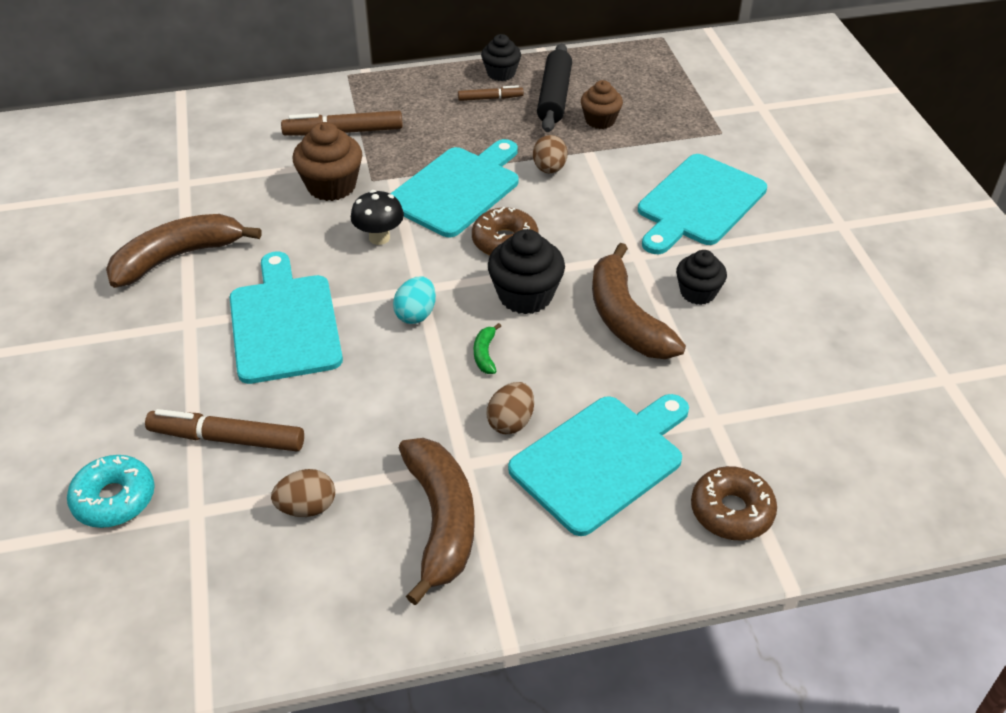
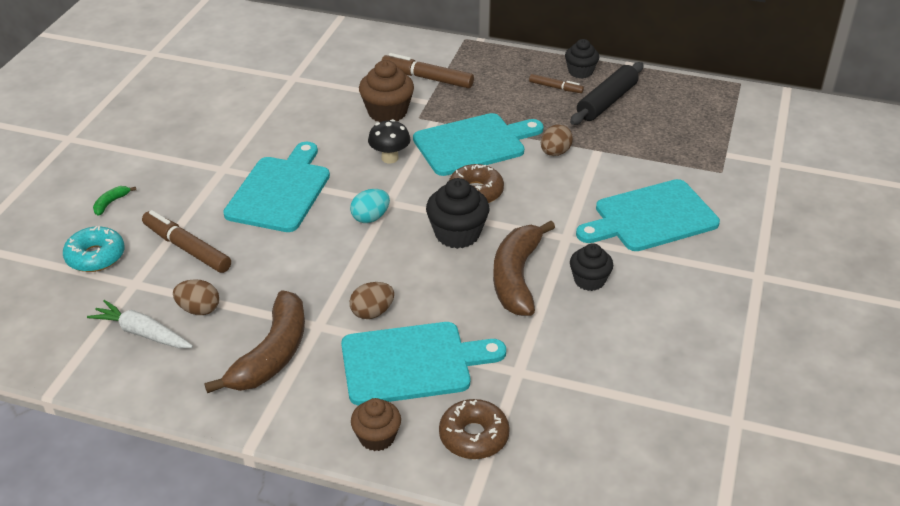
camera: 30 degrees right, 5 degrees down
brown banana [106,214,262,288] -> none
green banana [474,323,501,374] -> green banana moved to [93,186,136,216]
brown cupcake [581,80,623,129] -> brown cupcake moved to [351,398,401,451]
none -> white carrot [87,300,193,348]

